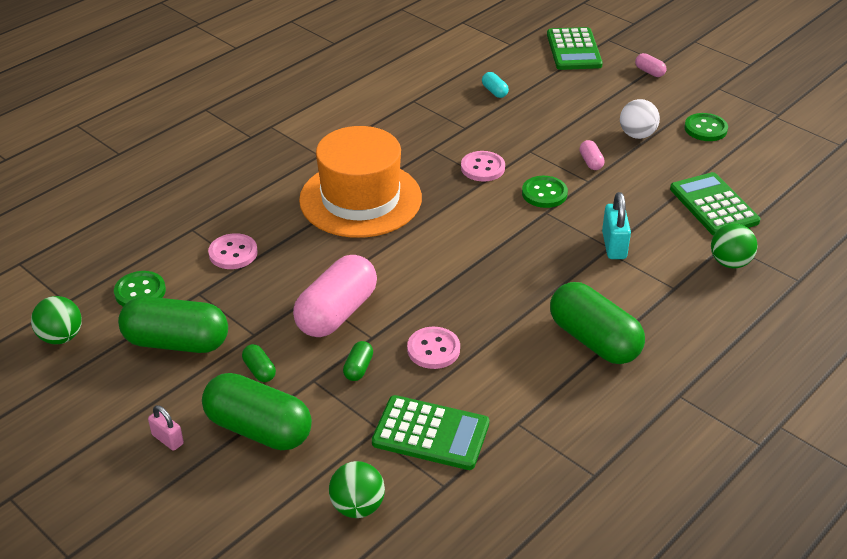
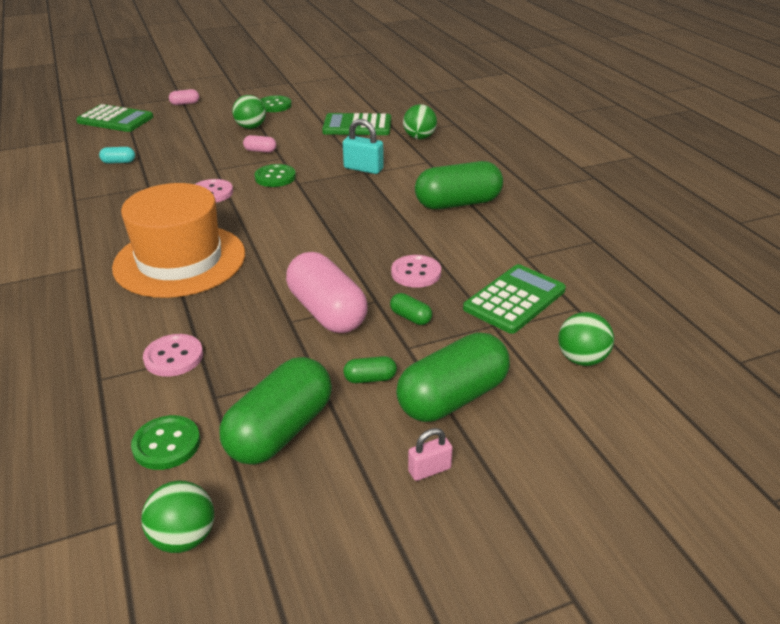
camera: 65 degrees left, 5 degrees down
white ball [620,99,660,139] -> green ball [232,95,266,129]

